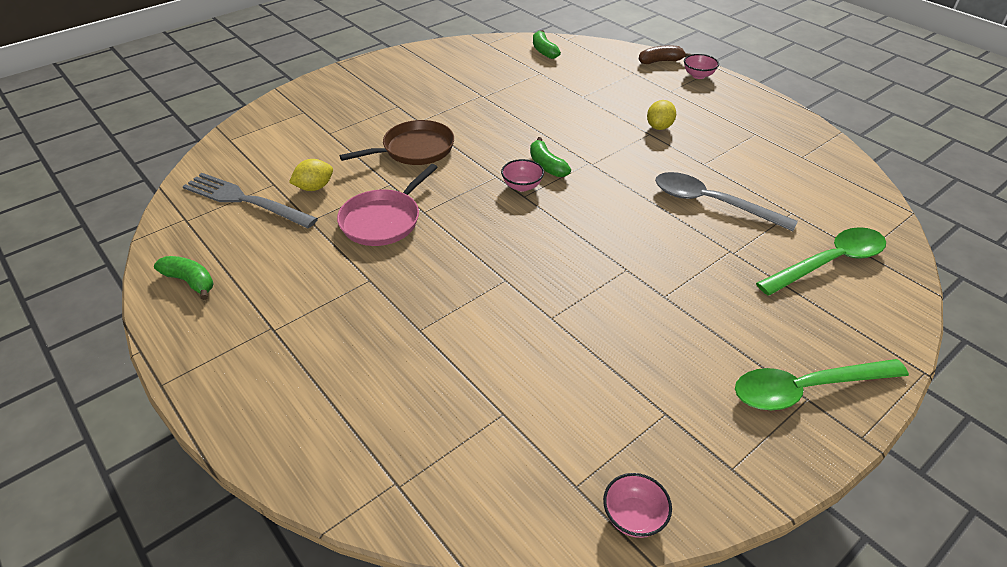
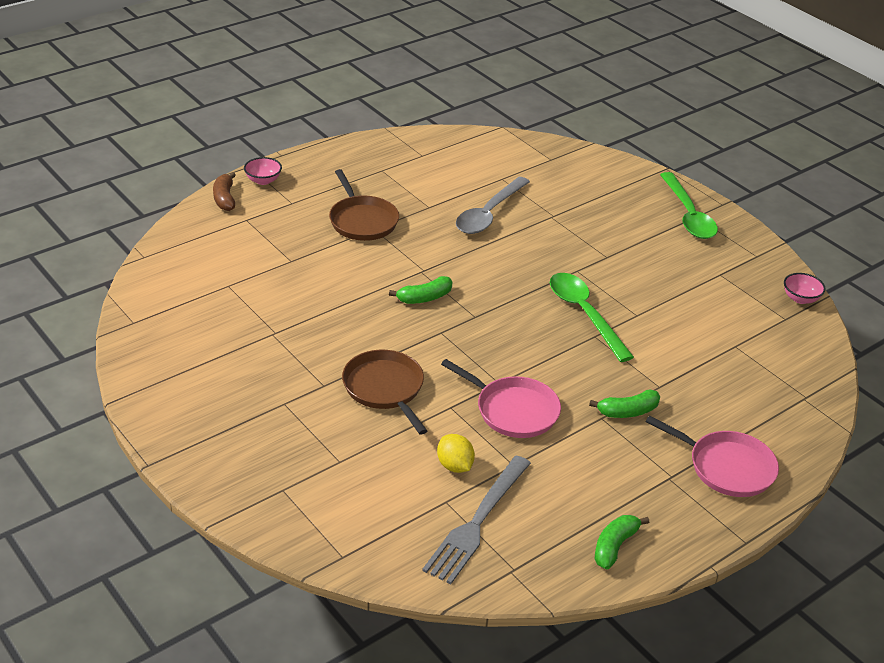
camera: 90 degrees left, 5 degrees down
pink bowl [501,159,544,191] -> none
green banana [533,30,561,59] -> green banana moved to [589,389,660,418]
yellow lemon [647,100,676,130] -> brown pan [329,169,399,241]
green spoon [756,227,886,296] -> green spoon moved to [550,273,634,362]
none -> pink pan [646,415,779,497]

